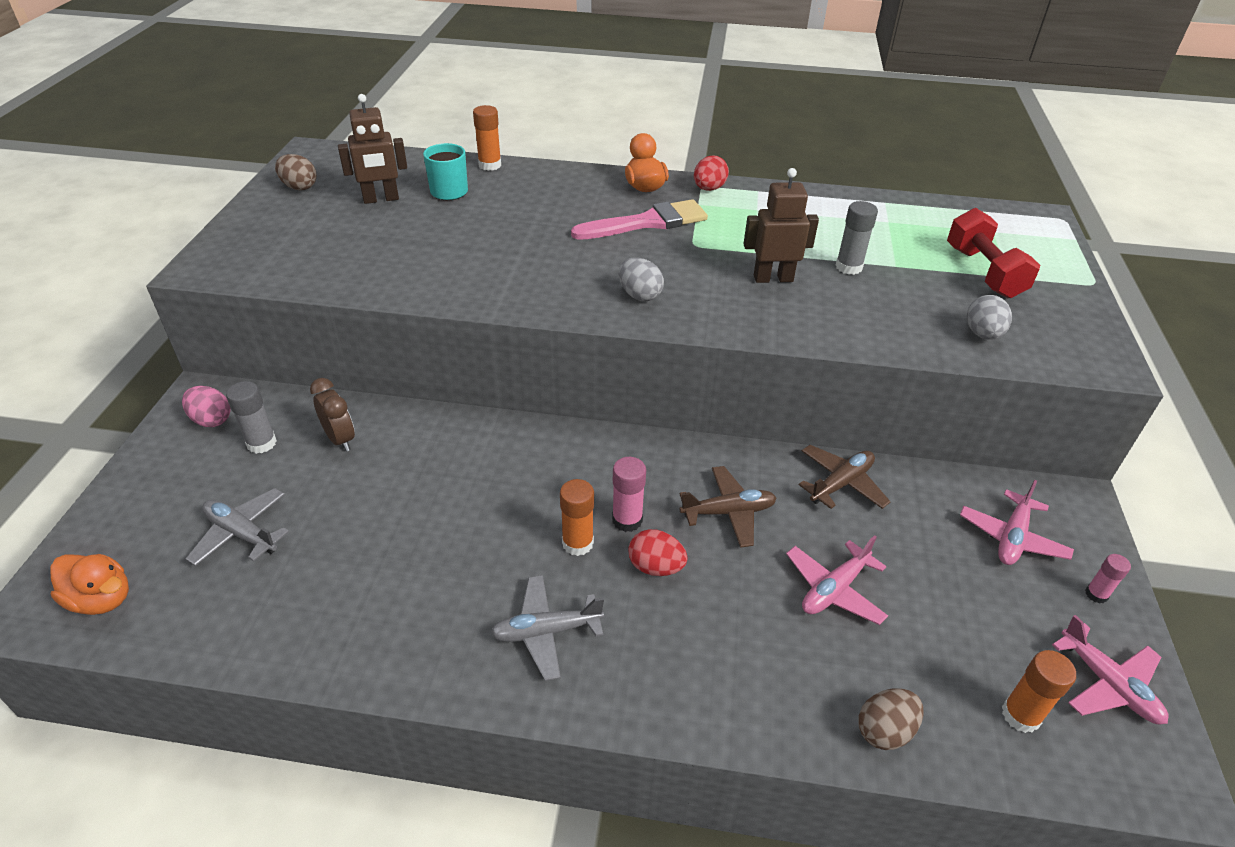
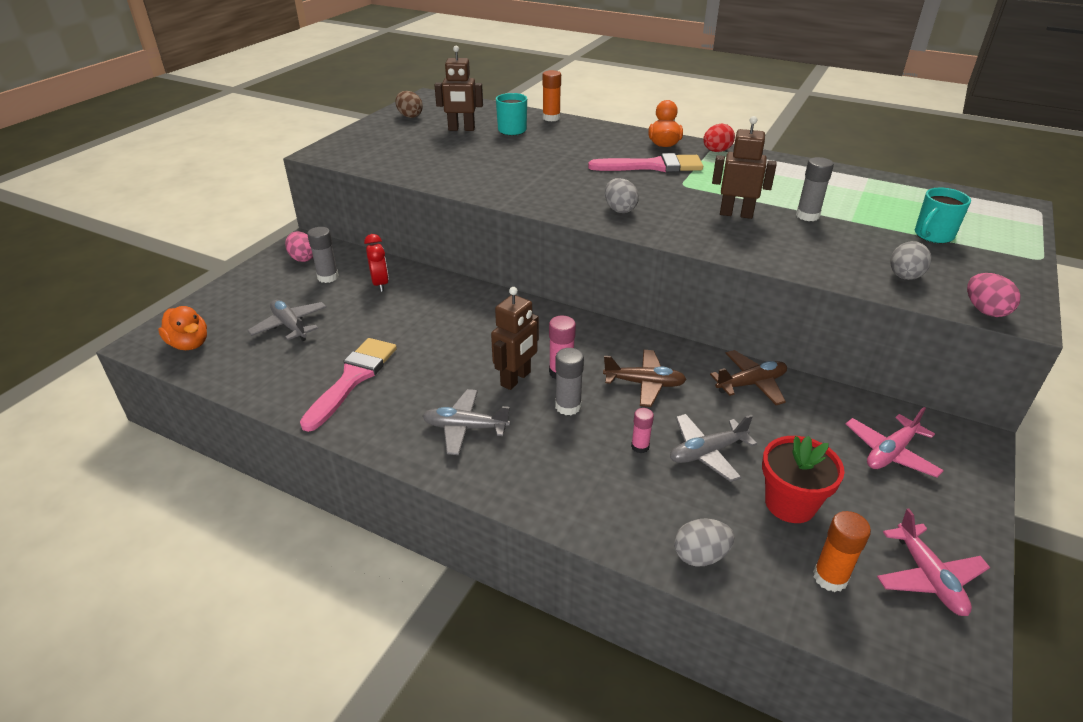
camera: 20 degrees right, 5 degrees down
brown clock [310,378,355,451] -> red clock [364,234,389,292]
orange glue stick [560,479,594,556] -> brown robot [491,287,539,390]
red egg [628,529,688,576] -> grey glue stick [555,348,584,415]
pink plane [786,535,888,625] -> grey plane [670,414,757,482]
brown egg [858,689,923,750] -> grey egg [674,518,735,567]
red dumbbell [947,208,1040,298] -> turquoise mug [915,187,971,243]
pink glue stick [1085,554,1131,604] -> pink glue stick moved to [631,408,654,453]
none -> pink brush [300,338,397,432]
none -> red flower pot [762,436,845,523]
none -> pink egg [967,273,1020,317]

